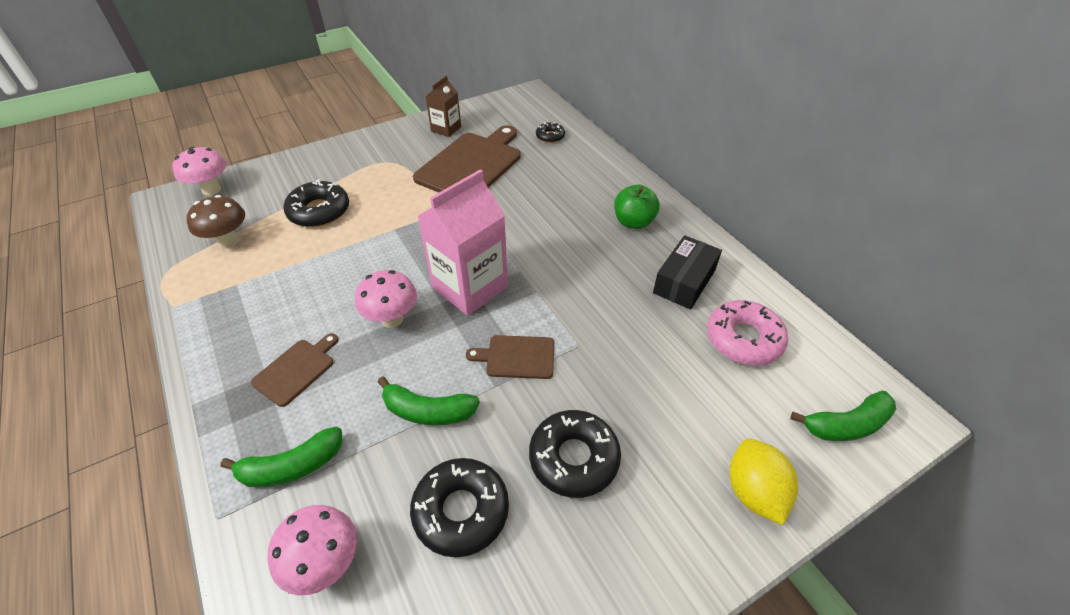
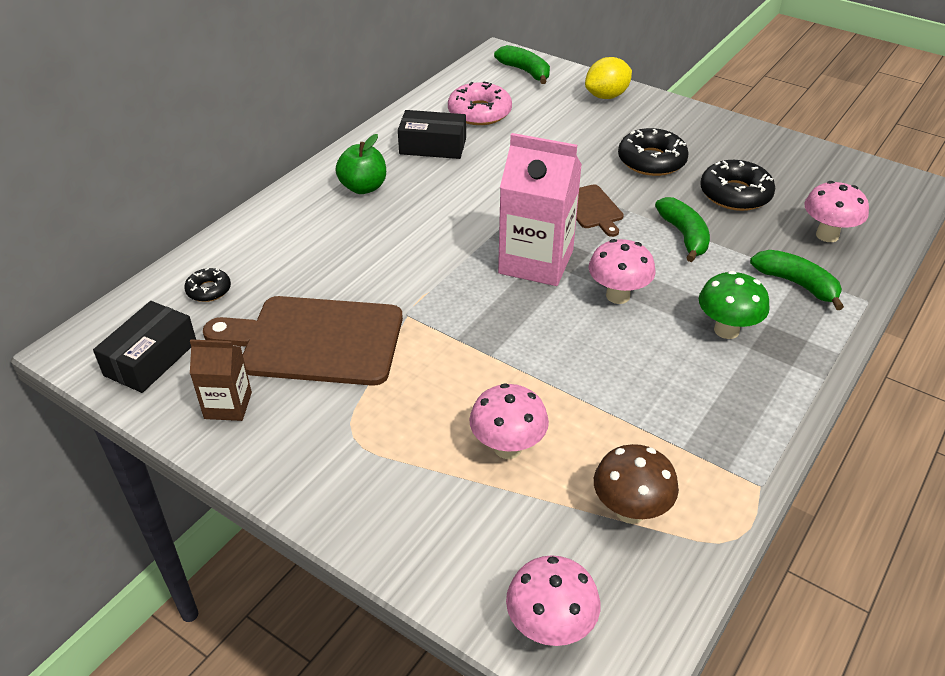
camera: 115 degrees left, 5 degrees down
brown cutting board [251,333,338,407] -> green mushroom [699,271,770,339]
black donut [283,179,349,227] -> pink mushroom [469,383,549,459]
none -> black box [93,301,196,393]

